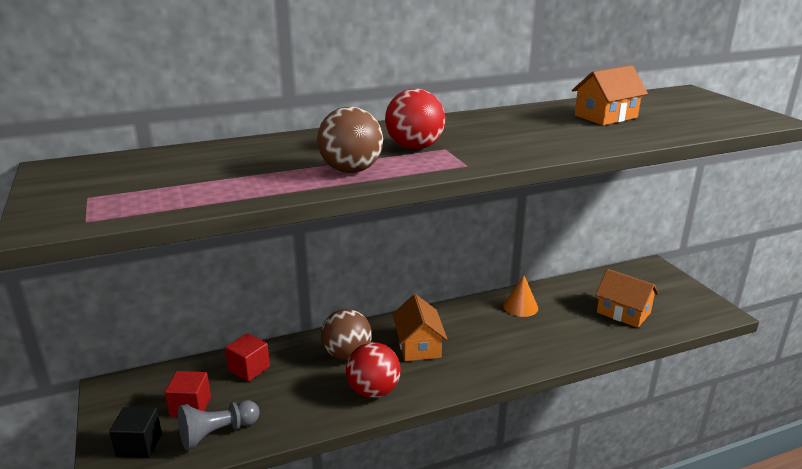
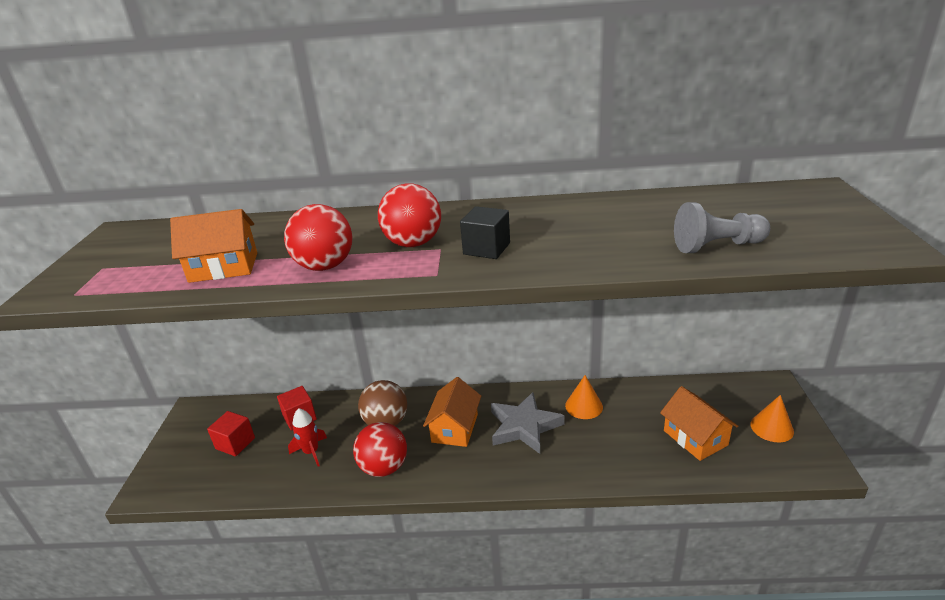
camera: 25 degrees right, 5 degrees up
black cube [109,407,162,458] -> black cube moved to [460,206,510,259]
grey pawn [178,400,260,450] -> grey pawn moved to [674,202,770,253]
brown ball [317,107,383,173] -> red ball [284,204,352,271]
orange house [572,65,648,125] -> orange house moved to [170,209,257,283]
none -> red rocket [288,408,327,467]
none -> grey star [491,392,565,454]
none -> orange cone [750,395,794,442]

